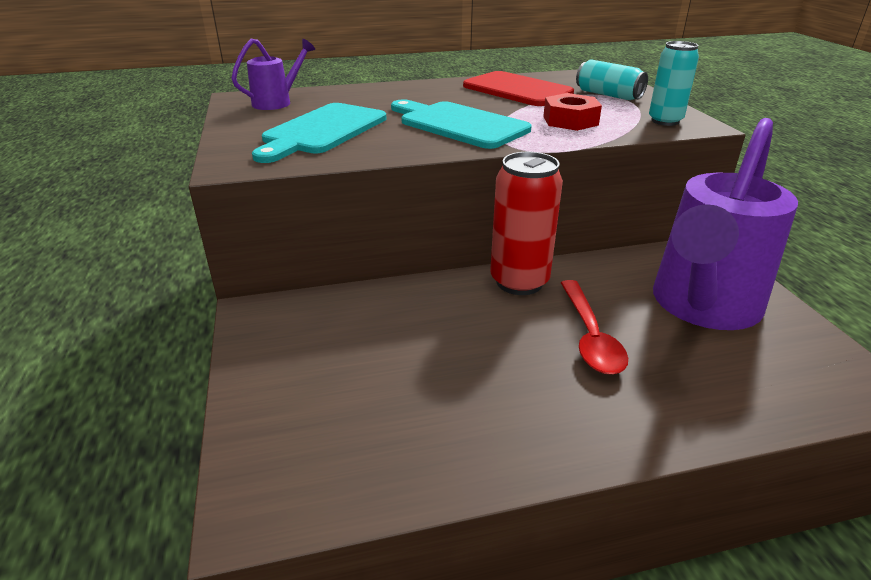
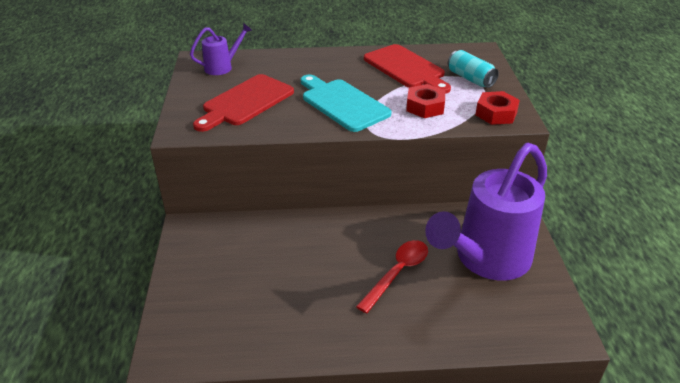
camera: 10 degrees right, 5 degrees up
turquoise cutting board [252,103,387,163] -> red cutting board [193,74,294,132]
red can [490,152,563,295] -> none
red spoon [561,280,628,375] -> red spoon turned 150 degrees counterclockwise [356,240,428,313]
turquoise can [649,41,699,126] -> red nut [475,91,520,125]

